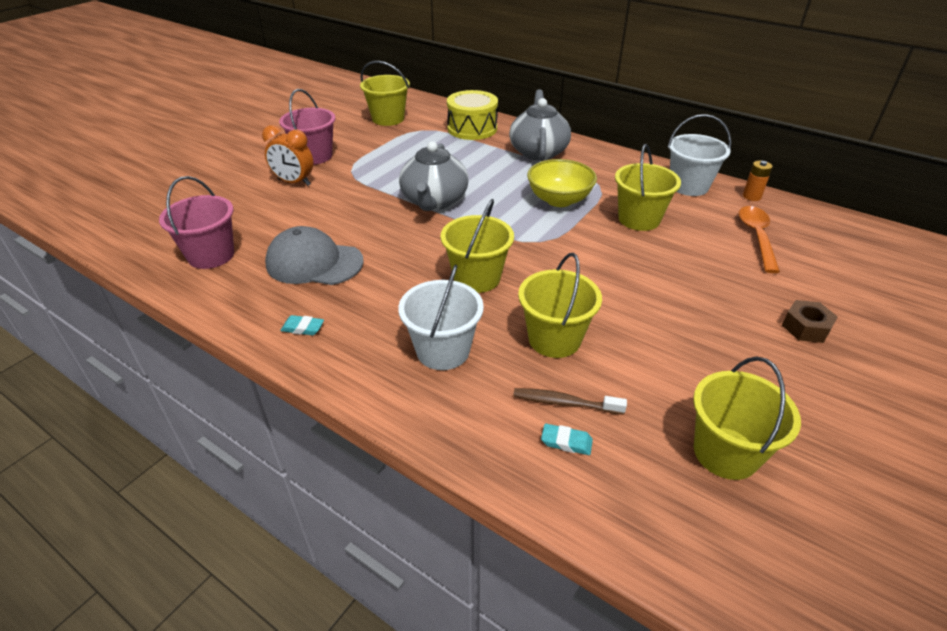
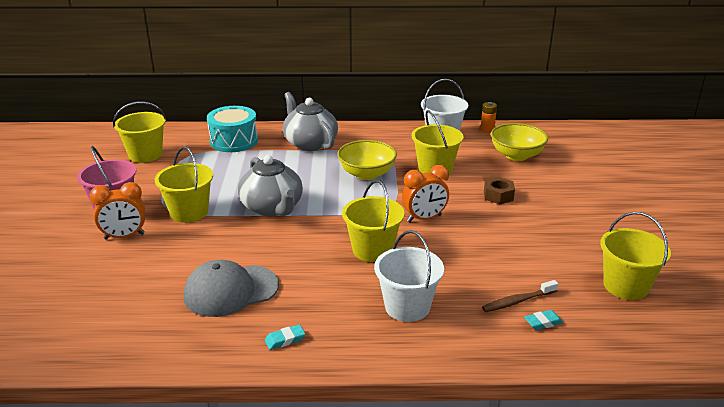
camera: 35 degrees left, 10 degrees down
pink bucket [159,176,234,269] -> none
yellow drum [447,90,498,140] -> turquoise drum [207,106,258,152]
yellow bucket [518,253,602,358] -> yellow bucket moved to [155,147,213,223]
orange spoon [739,206,780,273] -> yellow bowl [491,123,548,161]
brown nut [782,300,838,343] -> brown nut moved to [484,177,515,204]
none -> orange clock [402,165,449,222]

